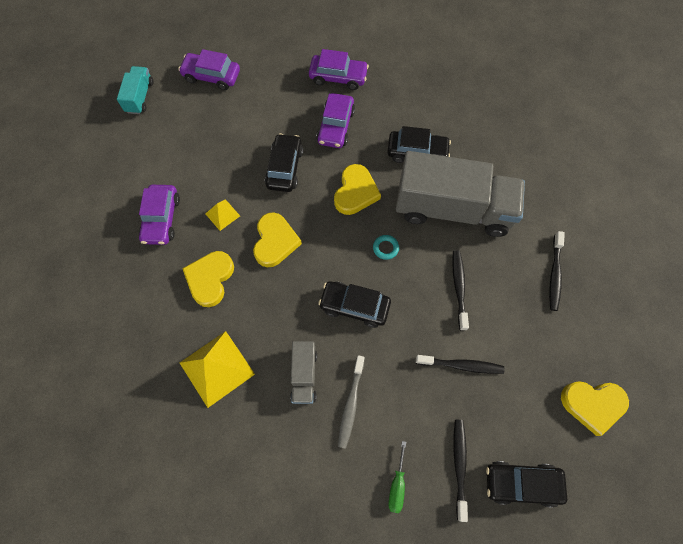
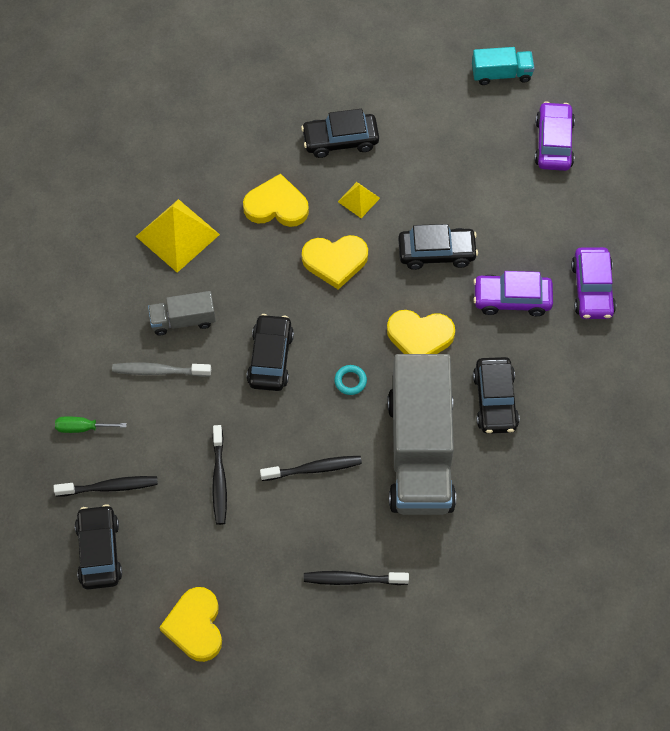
camera: 80 degrees right, 5 degrees down
purple car [139,185,180,245] -> black car [301,109,379,158]

